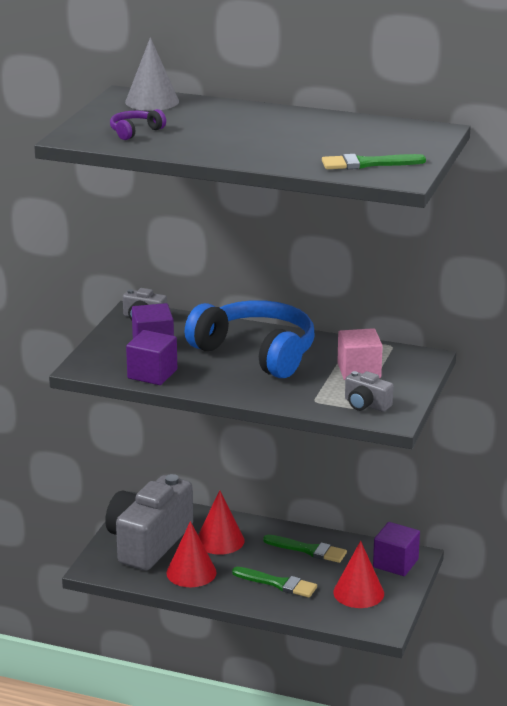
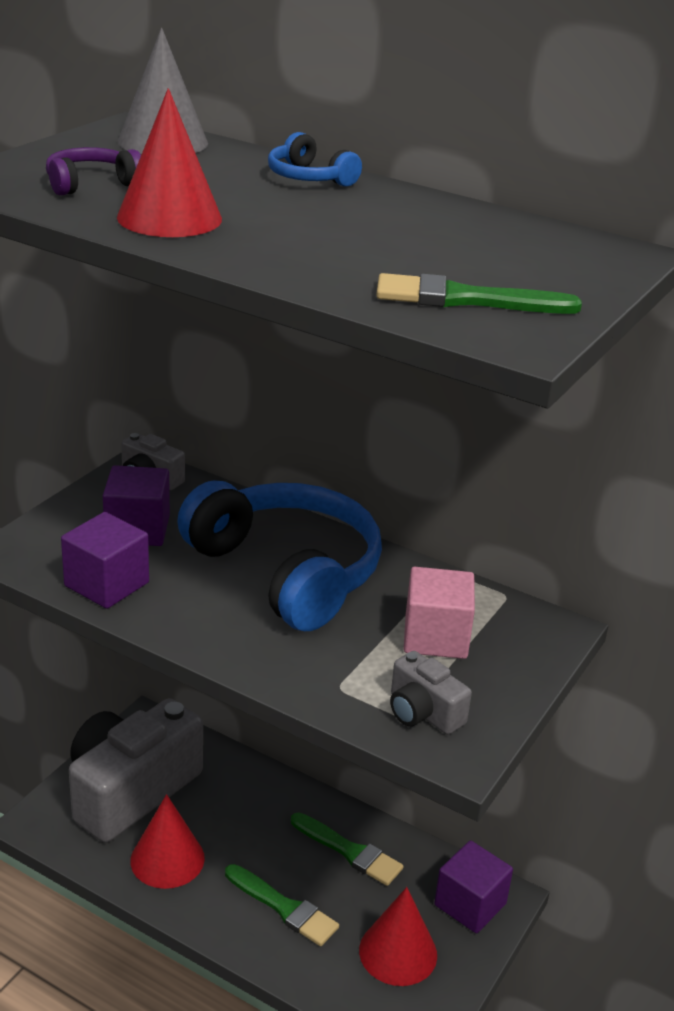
camera: 10 degrees right, 5 degrees up
red cone [198,490,245,555] -> red cone moved to [117,88,222,237]
none -> blue headphones [268,132,362,187]

